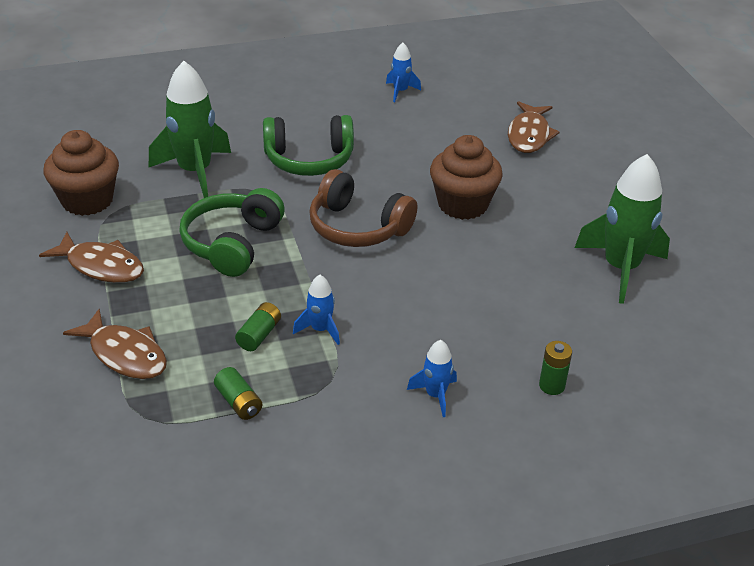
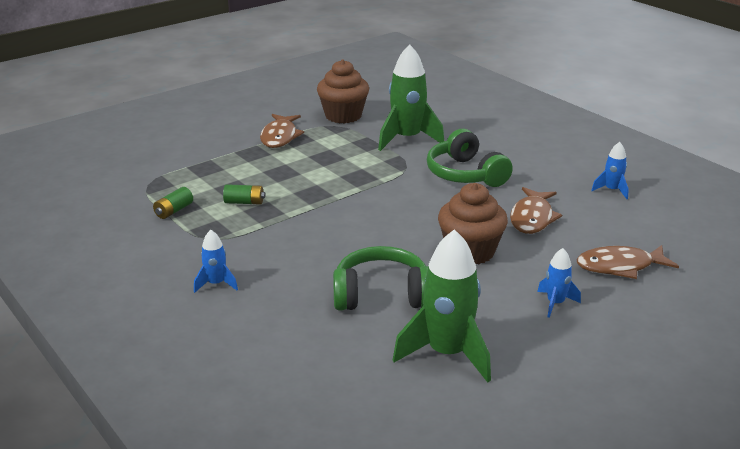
camera: 70 degrees right, 10 degrees down
brown fish [63,308,167,379] -> brown fish moved to [510,187,562,234]
green headphones [179,188,285,277] -> green headphones moved to [333,246,428,311]
blue rocket [293,275,340,345] -> blue rocket moved to [537,248,581,318]
brown headphones [309,169,417,247] -> none
green battery [539,341,572,395] -> none

